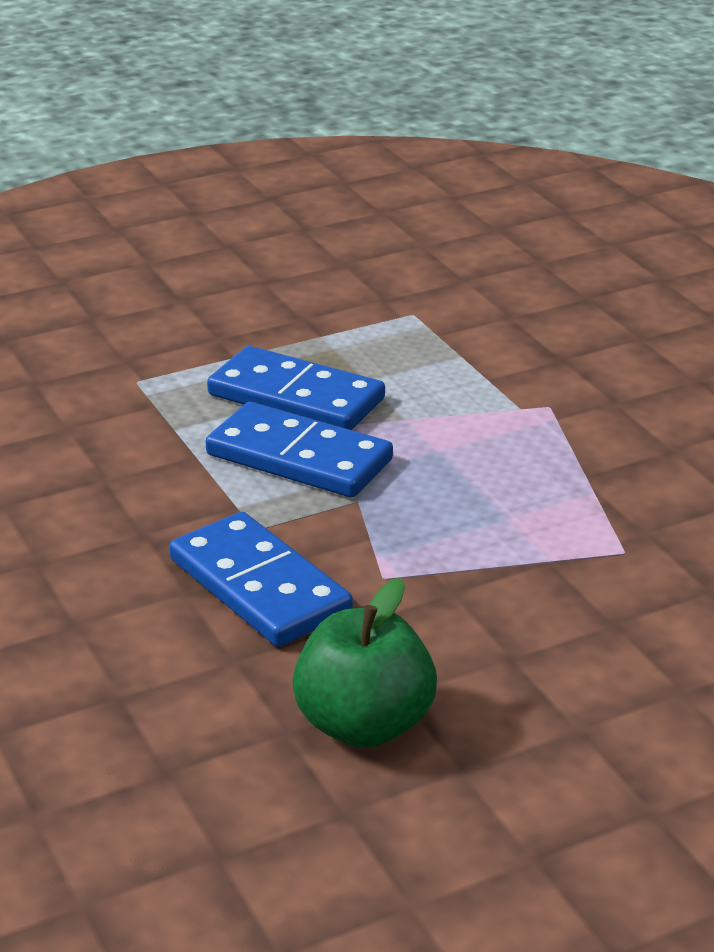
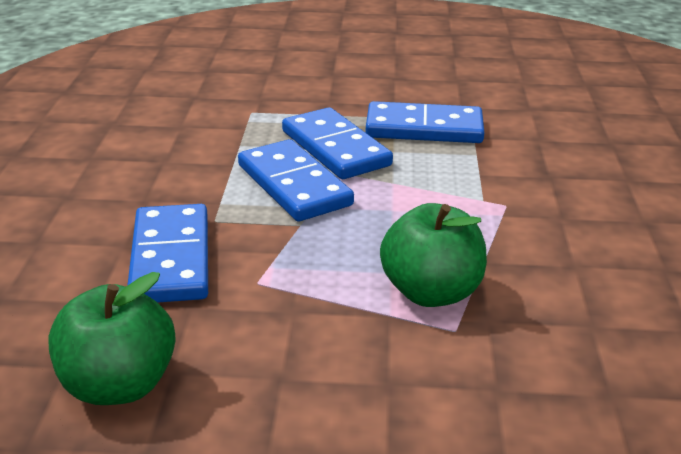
camera: 30 degrees right, 0 degrees up
none -> blue domino [365,101,484,143]
none -> green apple [380,203,487,307]

